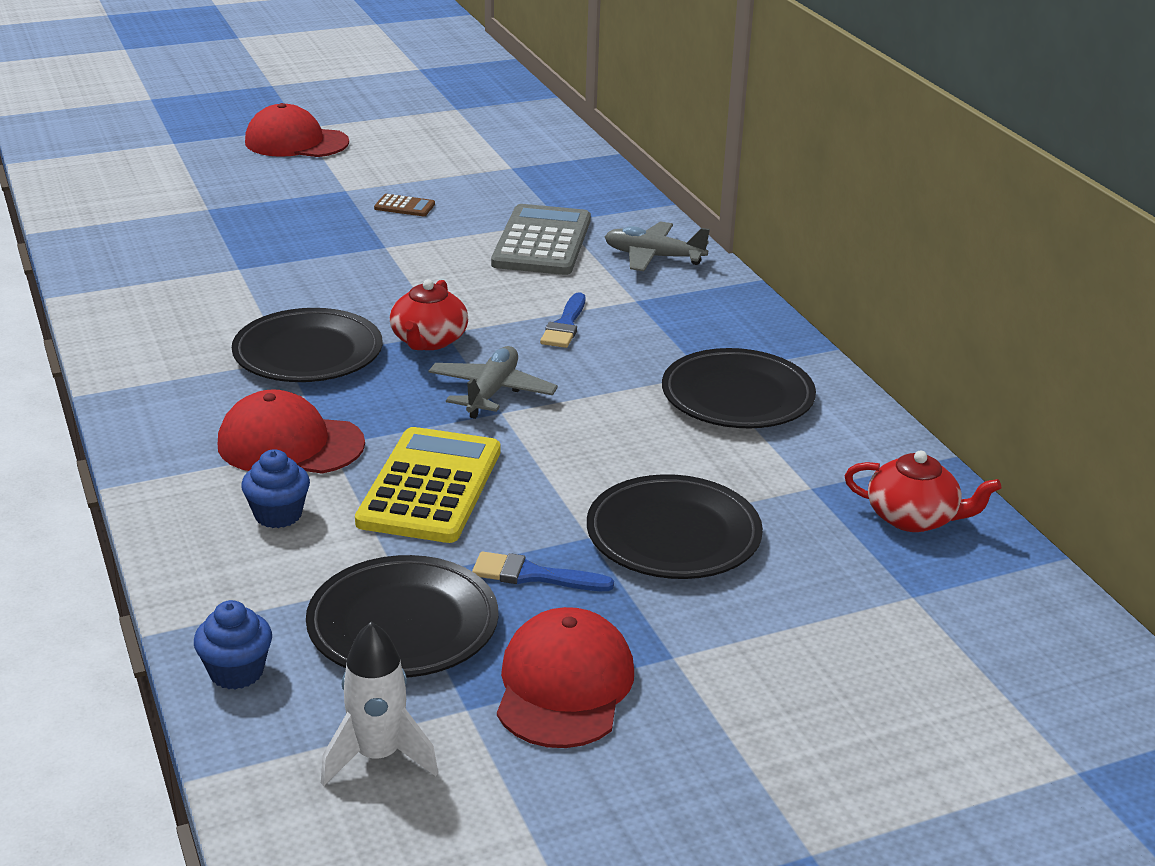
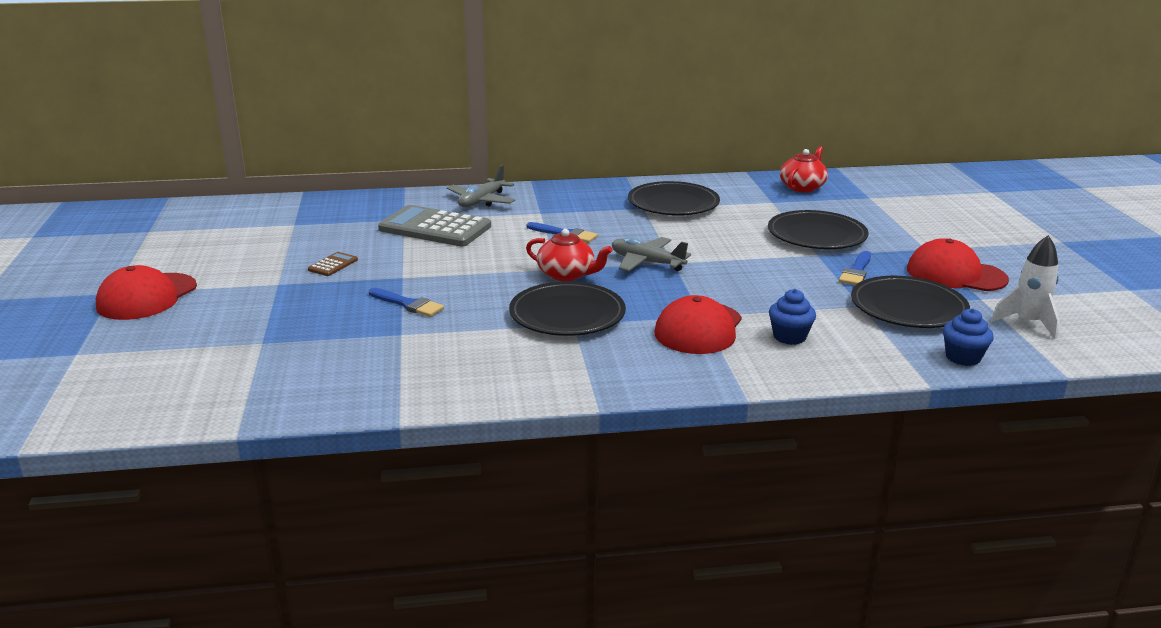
camera: 75 degrees left, 5 degrees down
yellow calculator [355,427,500,543] -> none
none -> blue brush [369,288,444,317]

